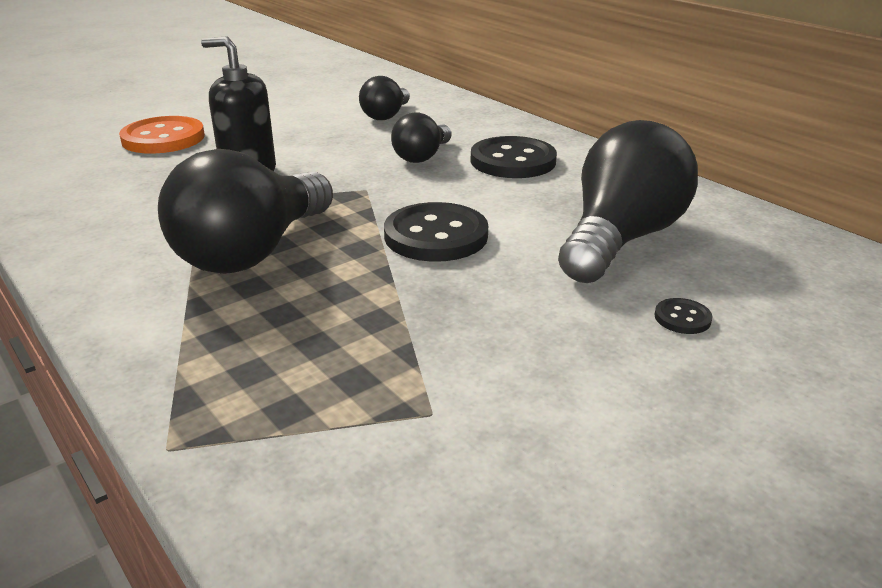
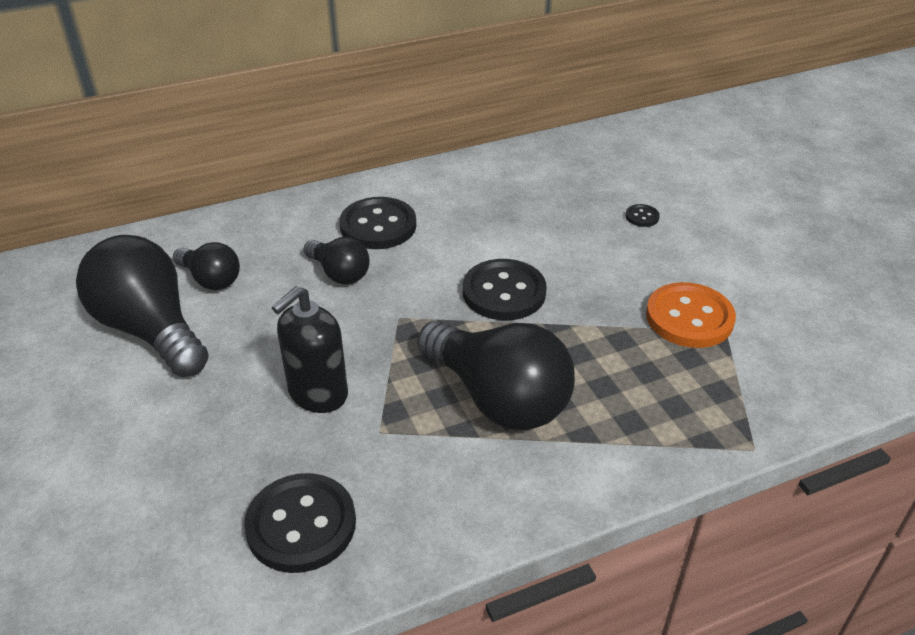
camera: 75 degrees left, 10 degrees up
orange button [119,116,205,154] -> orange button moved to [646,282,736,348]
black light bulb [558,120,698,283] -> black light bulb moved to [76,235,209,377]
none -> black button [244,473,356,573]

